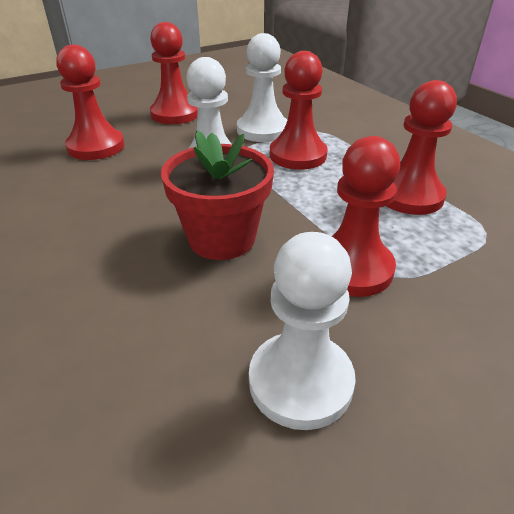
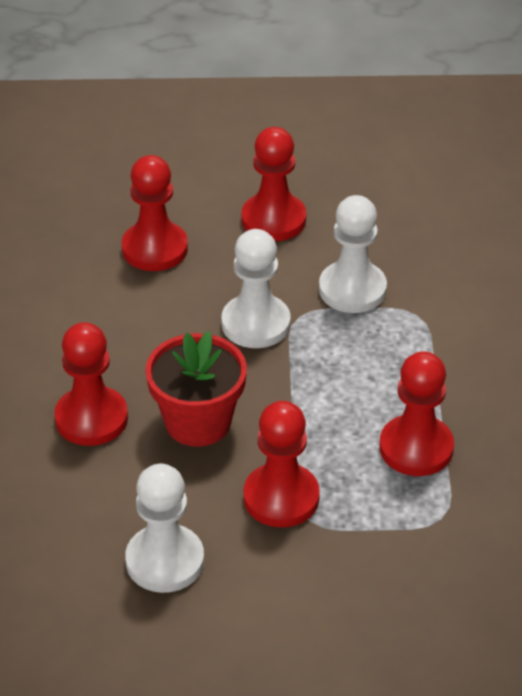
camera: 30 degrees right, 5 degrees up
red pawn [270,51,328,170] -> red pawn moved to [54,322,128,446]

